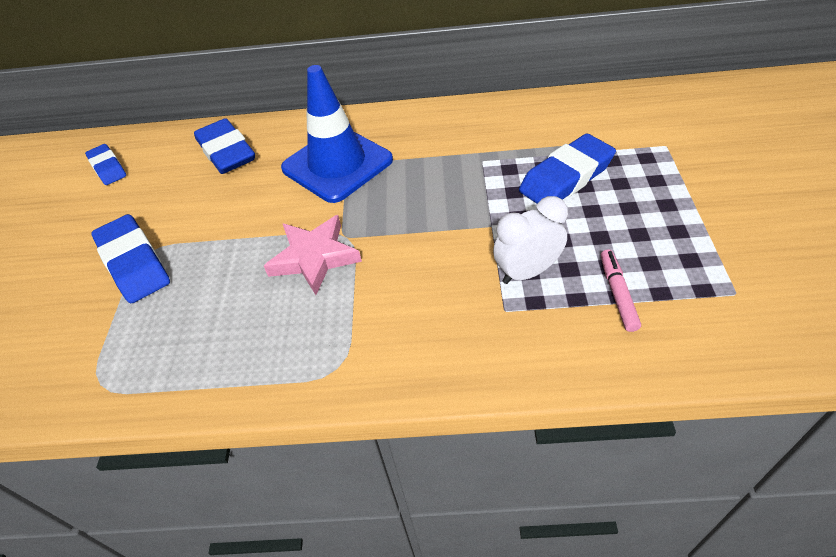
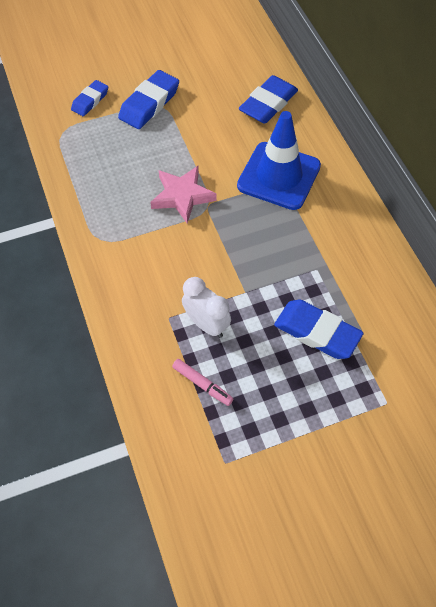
camera: 65 degrees right, 10 degrees up
blue eraser [85,144,126,185] -> blue eraser moved to [71,80,108,116]
pink marker [601,249,641,332] -> pink marker turned 60 degrees clockwise [172,359,233,406]

